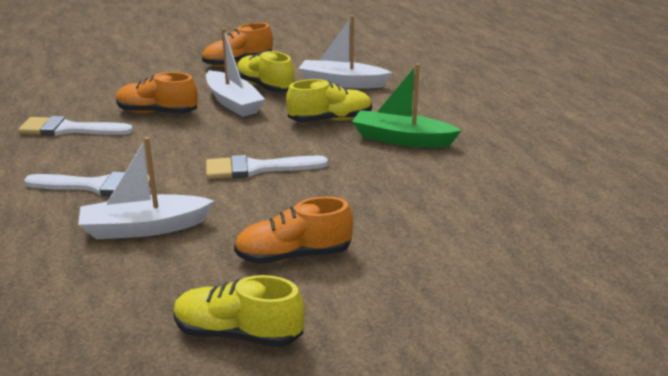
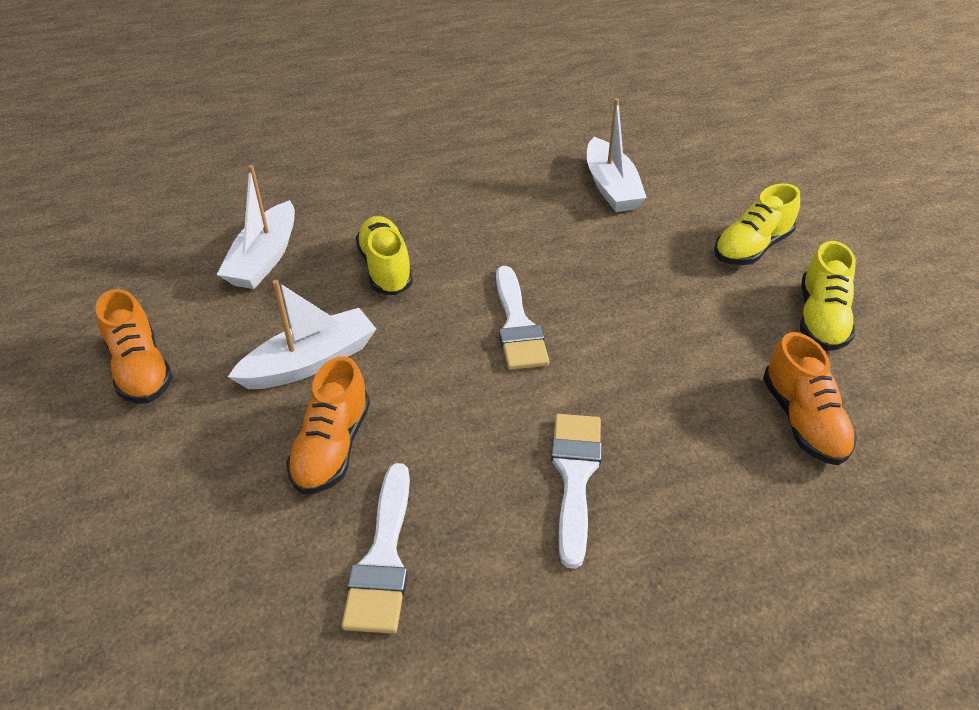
camera: 90 degrees left, 15 degrees up
white boat [78,137,214,239] -> white boat moved to [587,98,647,212]
orange shoe [234,197,353,264] -> orange shoe moved to [763,332,857,465]
yellow shoe [237,51,295,92] -> yellow shoe moved to [714,183,800,265]
green boat [352,63,462,148] -> none

